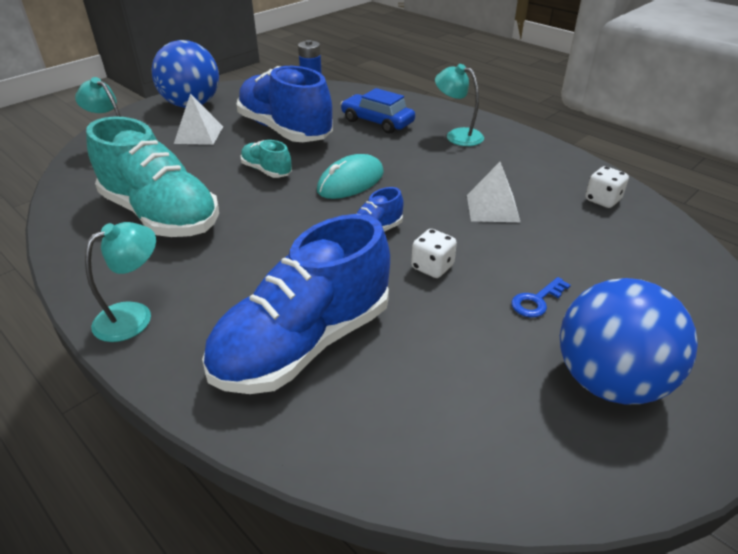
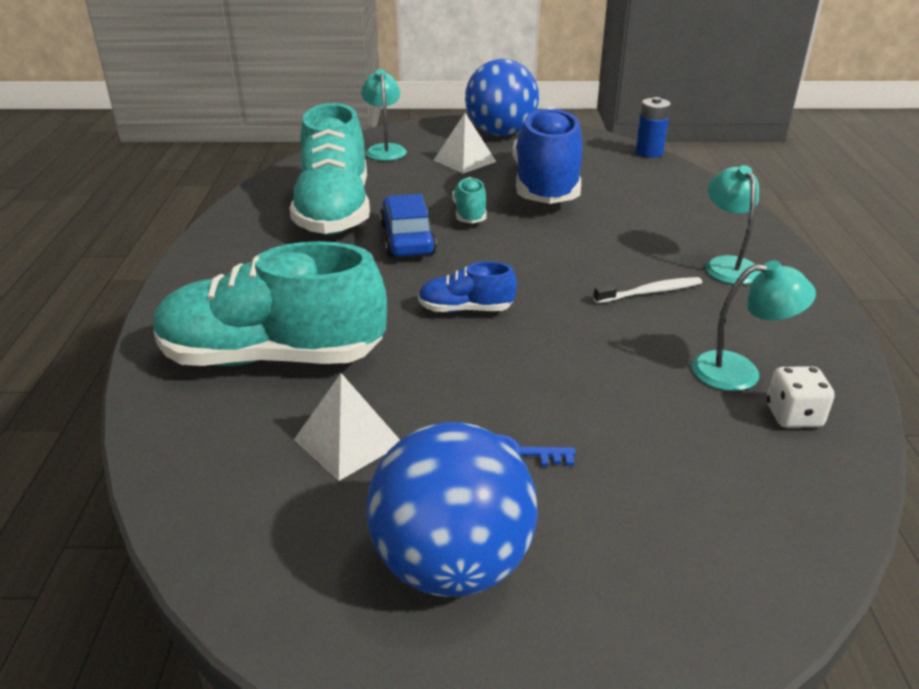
camera: 45 degrees right, 5 degrees down
turquoise lamp [85,222,156,342] -> turquoise lamp moved to [692,260,816,391]
blue shoe [202,214,390,394] -> turquoise shoe [153,241,387,366]
turquoise mouse [317,154,384,199] -> none
blue car [341,88,415,134] -> blue car moved to [380,194,437,257]
white dice [411,229,457,278] -> none
white pyramid [467,162,520,222] -> white pyramid moved to [294,373,400,481]
none -> white toothbrush [593,277,702,303]

